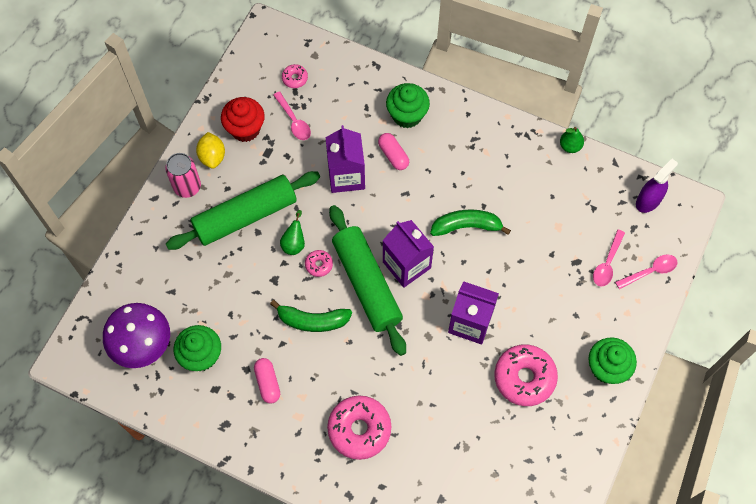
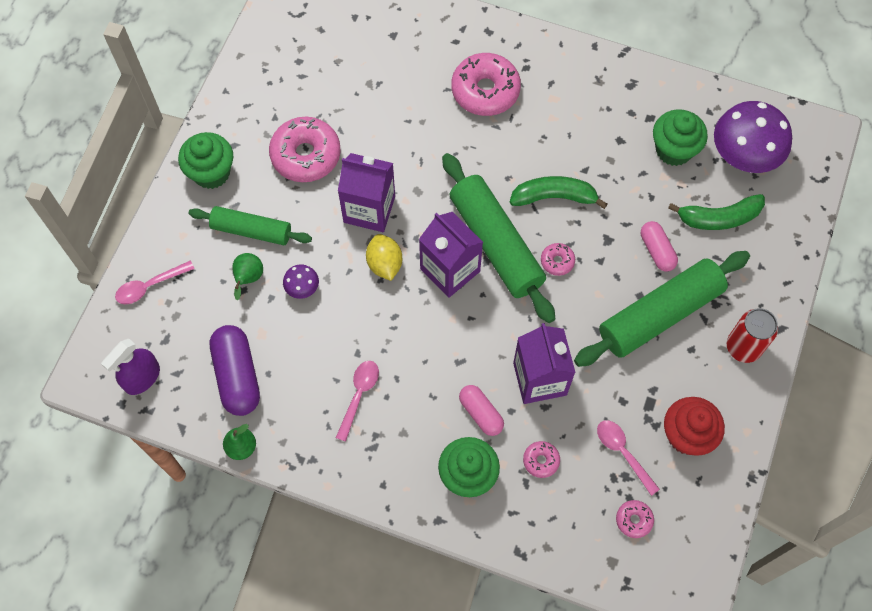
camera: 175 degrees right, 0 degrees up
pink can [165,153,201,198] -> red can [727,308,778,363]
yellow lemon [196,132,225,169] -> yellow lemon moved to [366,234,402,281]
pink capsule [254,358,280,404] -> pink capsule moved to [641,221,678,272]
green pear [280,210,305,255] -> green pear moved to [232,253,263,300]
green banana [430,210,511,236] -> green banana moved to [668,194,765,230]
pink spoon [593,230,625,287] -> pink spoon moved to [336,361,379,442]
none -> green rolling pin [189,206,312,245]
none -> purple capsule [209,325,260,416]
none -> purple mushroom [283,264,319,299]
none -> pink donut [523,441,560,478]

